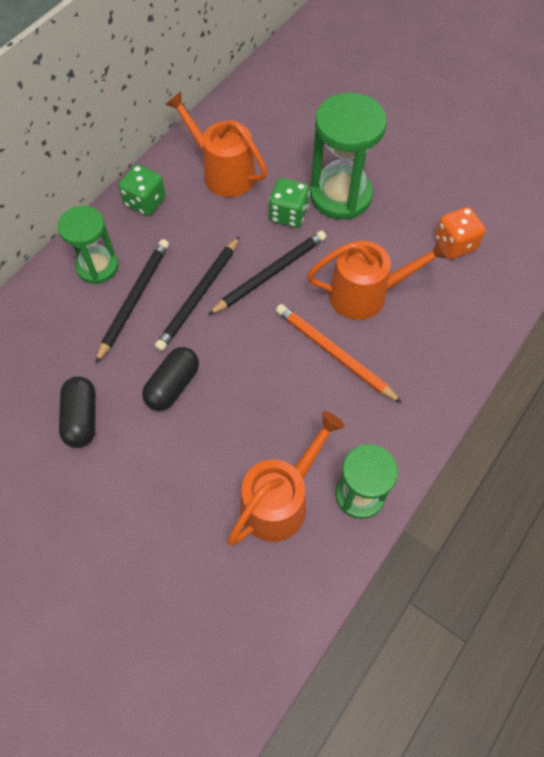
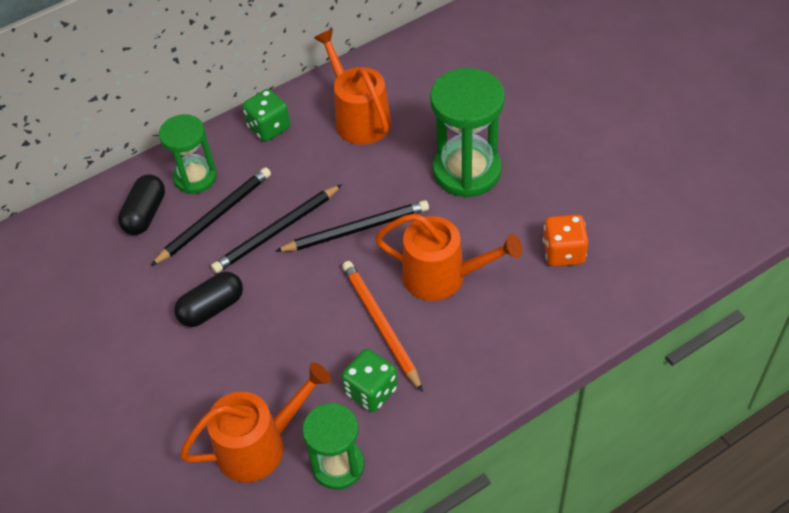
camera: 25 degrees right, 10 degrees down
black capsule [59,377,96,448] -> black capsule moved to [118,174,165,235]
green dice [269,178,310,228] -> green dice moved to [342,349,398,412]

